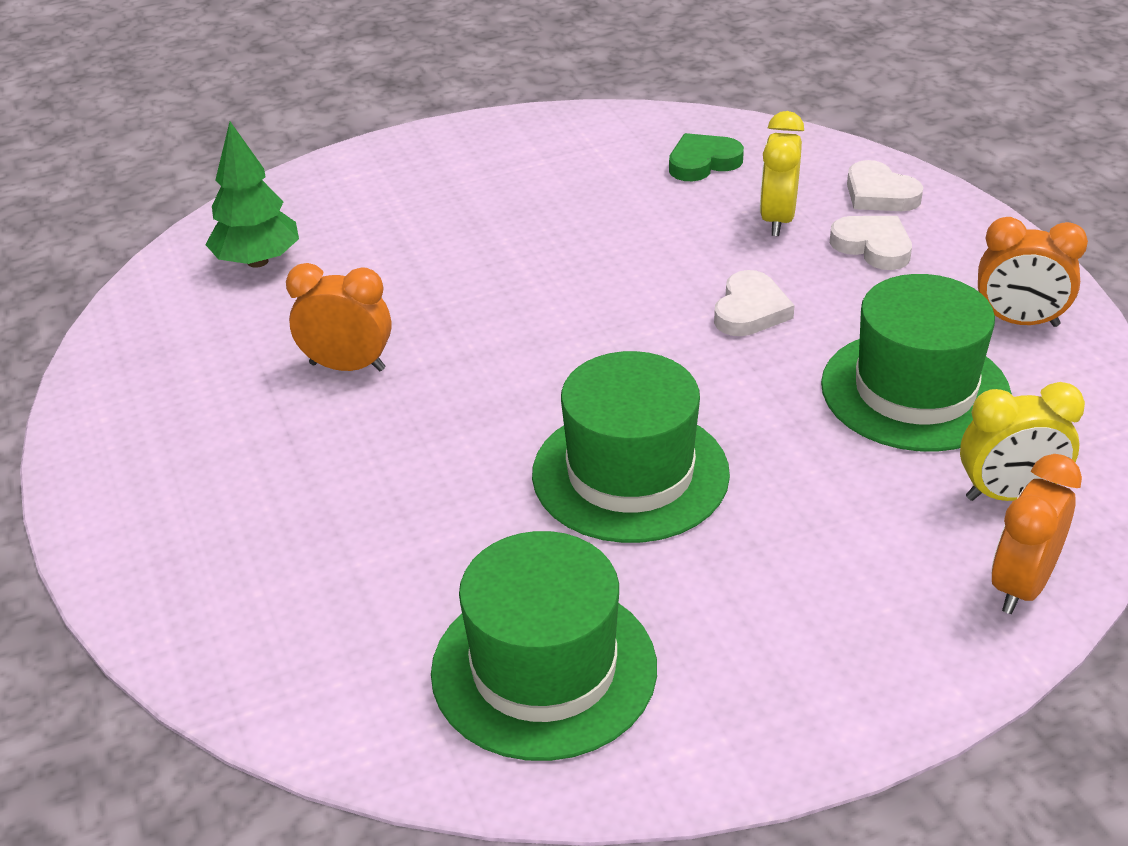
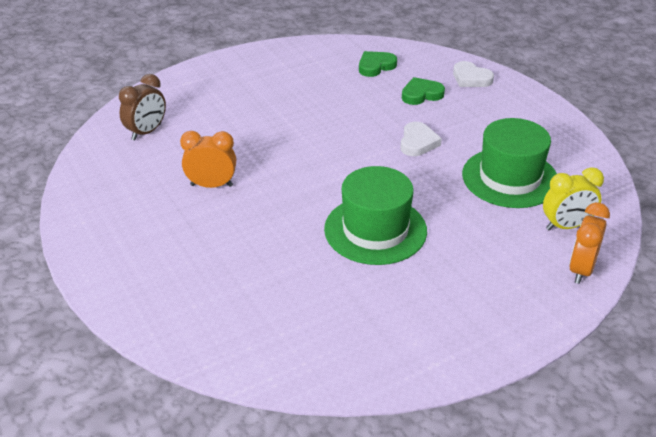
camera: 10 degrees left, 0 degrees up
green tree [205,122,299,268] -> brown clock [119,74,166,141]
green hat [431,531,657,761] -> none
yellow clock [760,111,804,236] -> green heart [402,77,445,105]
white heart [830,216,912,270] -> none
orange clock [978,217,1088,327] -> none

